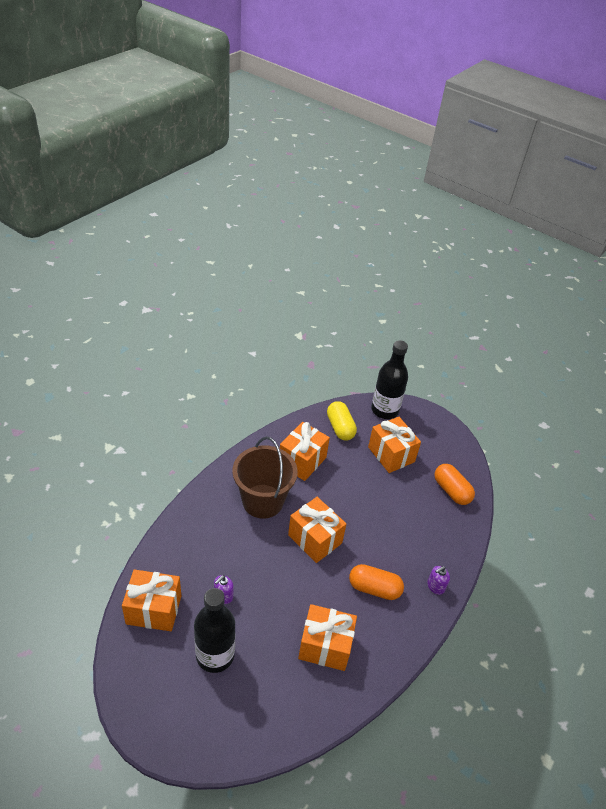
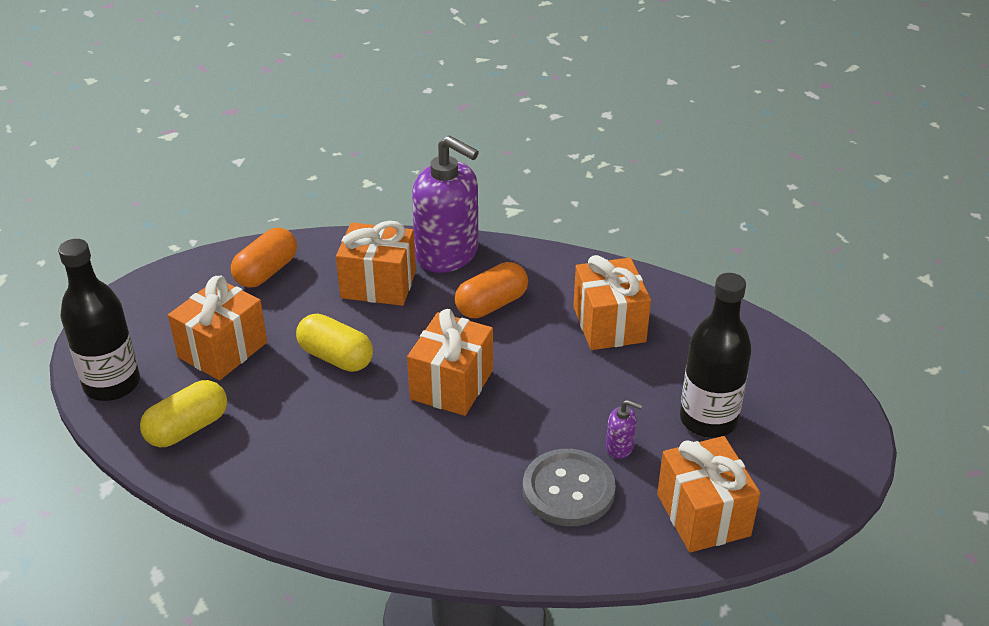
camera: 110 degrees left, 5 degrees down
brown bucket [233,437,298,518] -> none
orange gift [280,422,330,481] -> orange gift moved to [336,221,416,306]
orange capsule [349,564,404,600] -> orange capsule turned 60 degrees clockwise [455,262,528,318]
purple soap dispenser [427,566,450,595] -> purple soap dispenser [412,135,479,273], size x2.49
none -> yellow capsule [296,313,373,372]
none -> grey button [523,449,616,526]

